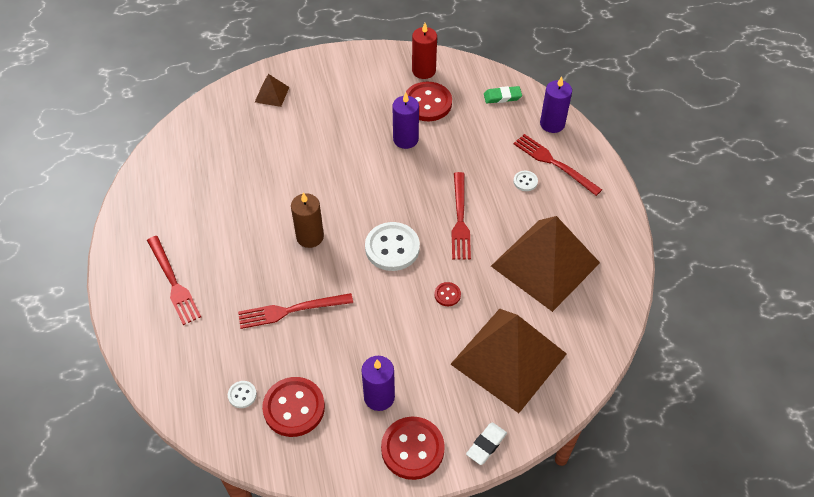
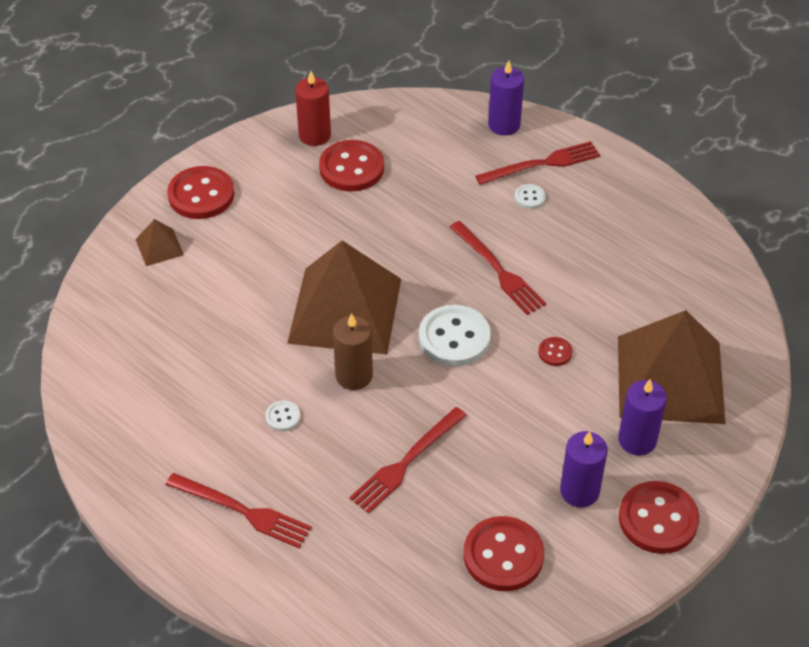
camera: 35 degrees left, 5 degrees down
white button [228,381,257,408] -> white button moved to [265,400,301,431]
purple candle [392,93,419,149] -> purple candle moved to [618,379,667,456]
white eraser [466,423,507,465] -> none
green eraser [484,86,522,103] -> none
brown pyramid [491,216,600,312] -> brown pyramid moved to [287,241,401,354]
red fork [513,134,602,196] -> red fork turned 150 degrees clockwise [475,141,600,185]
none -> red button [167,166,234,219]

